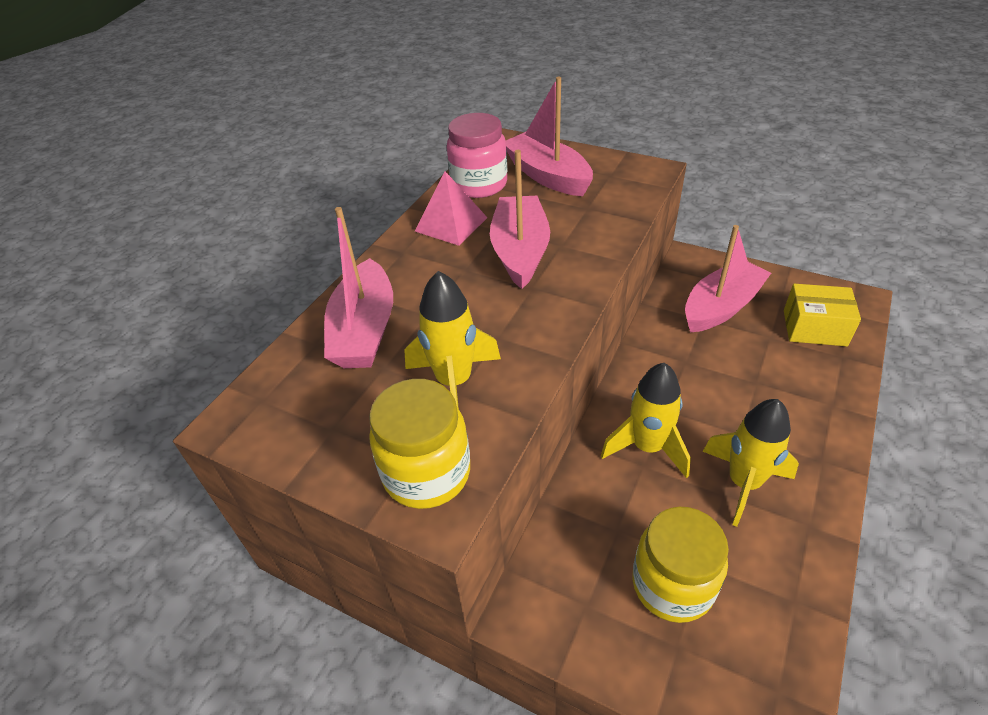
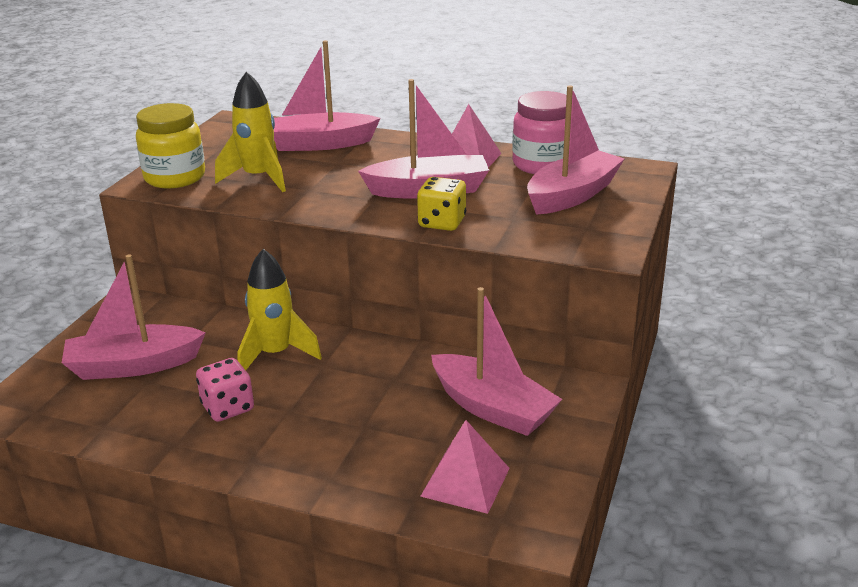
camera: 80 degrees right, 15 degrees down
yellow jar [632,507,729,623] -> pink boat [62,254,206,380]
yellow rocket [703,399,799,527] -> pink dice [196,358,254,422]
yellow box [784,284,861,346] -> pink pyramid [420,420,510,514]
none -> yellow dice [417,177,466,231]

